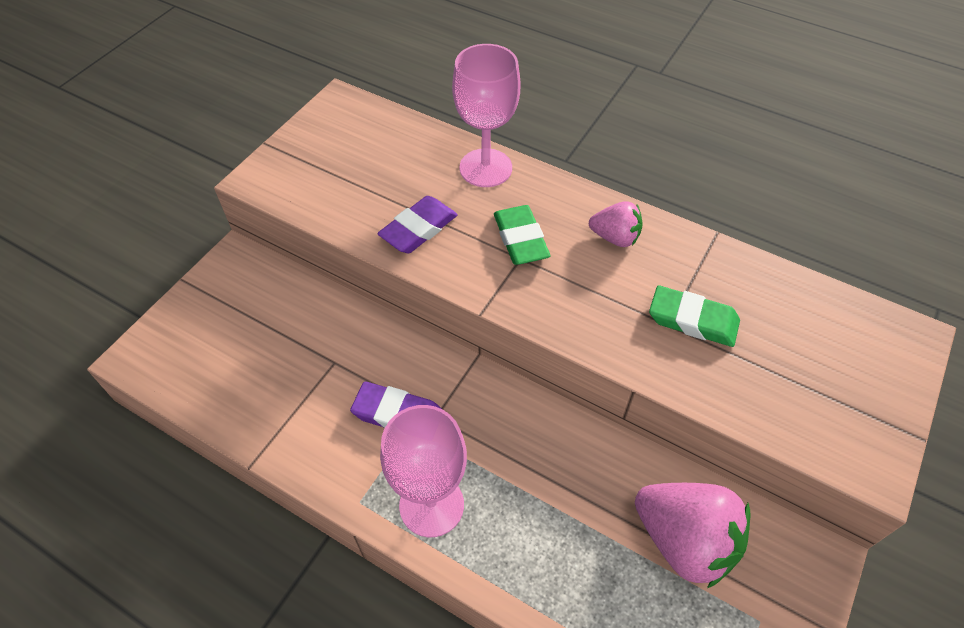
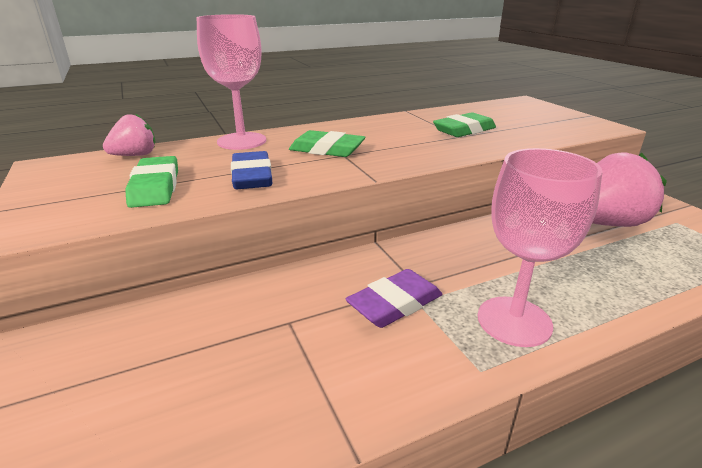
camera: 55 degrees left, 25 degrees down
purple eraser [377,196,458,253] -> blue eraser [231,151,272,189]
pink strawberry [589,201,643,247] -> pink strawberry moved to [103,113,155,156]
none -> green eraser [125,156,178,208]

